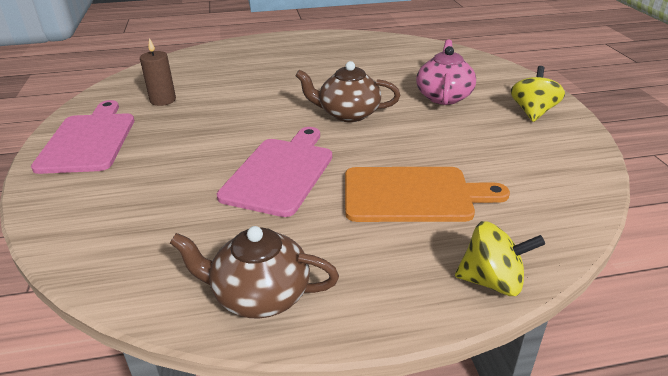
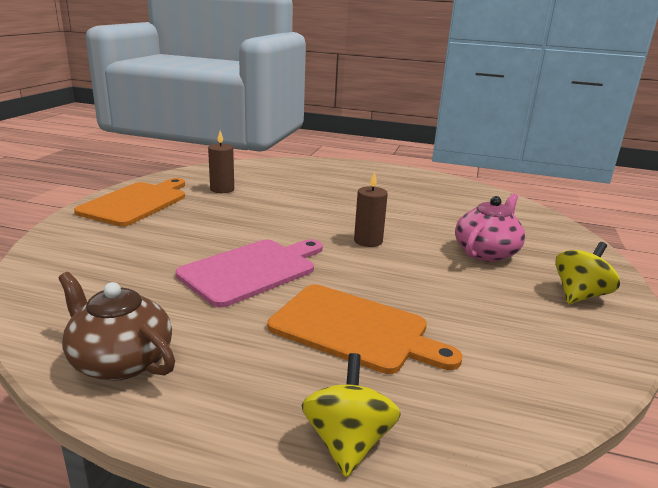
camera: 25 degrees right, 10 degrees down
pink cutting board [31,100,134,174] -> orange cutting board [74,178,185,226]
brown teapot [295,61,400,122] -> brown candle [354,171,388,247]
yellow spinning top [455,221,545,296] -> yellow spinning top turned 120 degrees counterclockwise [302,353,400,477]

